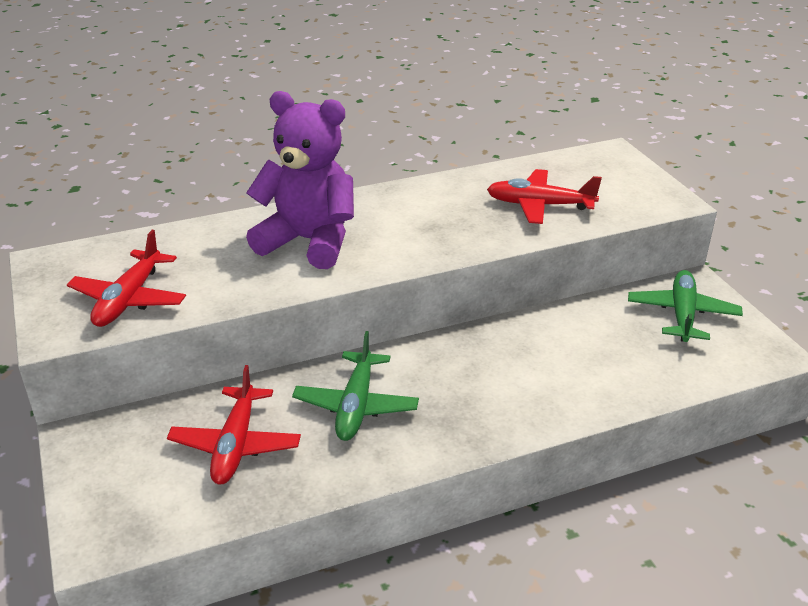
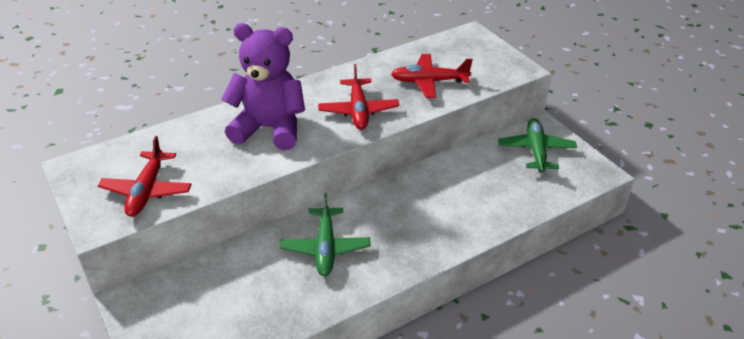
camera: 10 degrees left, 5 degrees up
red plane [167,365,301,485] -> red plane moved to [318,64,399,130]

